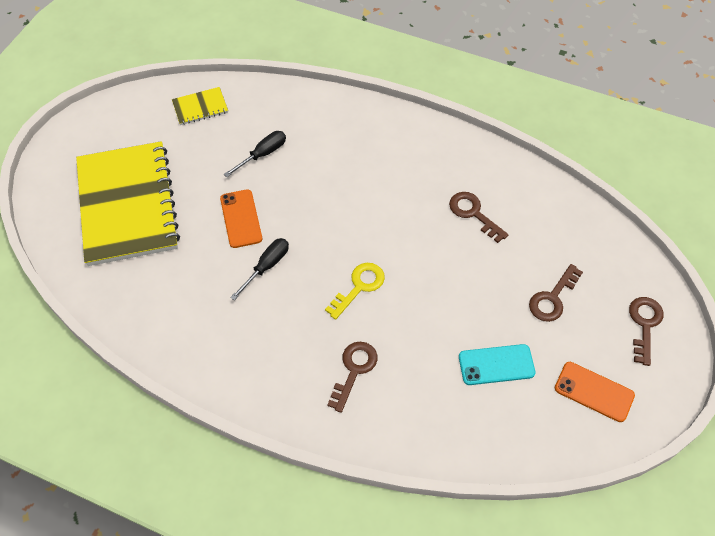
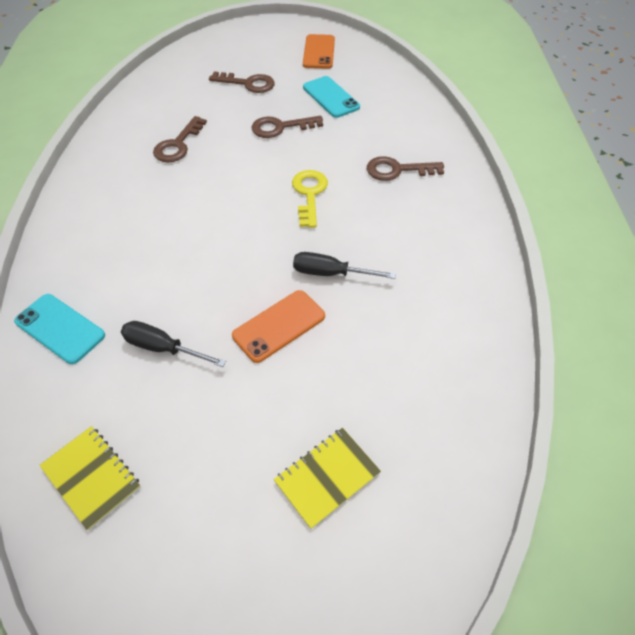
camera: 115 degrees left, 5 degrees down
yellow notebook [76,141,180,266] -> yellow notebook [274,428,381,529], size x0.41
yellow key [325,263,385,320] -> yellow key turned 75 degrees clockwise [292,170,328,228]
brown key [629,297,664,366] -> brown key moved to [252,116,323,138]
none -> turquoise phone [14,294,105,364]

